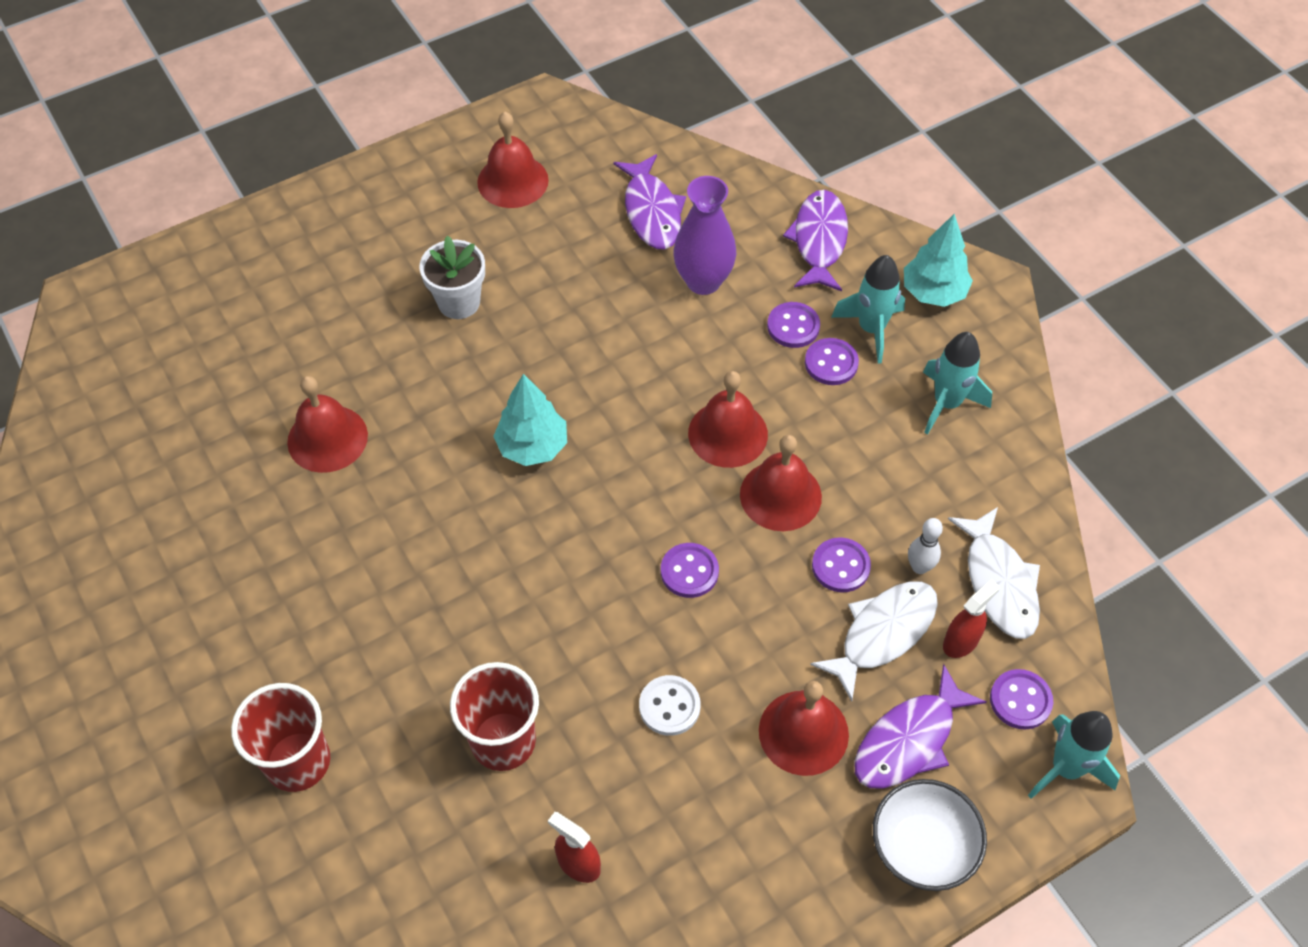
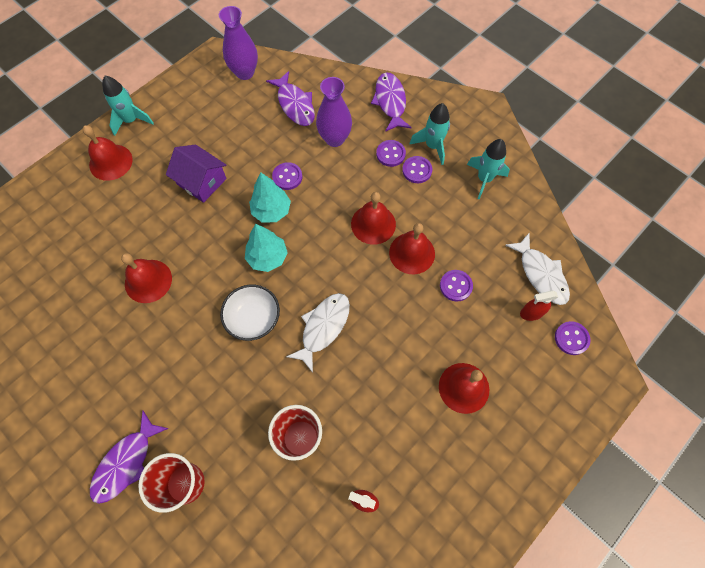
camera: 15 degrees left, 10 degrees up
white flower pot [419,235,485,319] -> purple house [166,144,227,203]
red bell [477,112,549,208] -> red bell moved to [83,125,133,181]
white button [639,675,701,736] -> none
purple button [661,543,719,598] -> purple button moved to [272,162,302,190]
white fish [810,581,938,701] -> white fish moved to [286,293,350,373]
purple fish [854,664,986,789] -> purple fish moved to [90,411,169,504]
white bowl [873,779,987,891] -> white bowl moved to [220,285,280,341]
turquoise tree [904,214,973,307] -> turquoise tree moved to [249,172,291,223]
white bowling pin [908,518,943,574] -> none
red spray bottle [943,580,1000,658] -> red spray bottle turned 135 degrees counterclockwise [520,291,558,321]
turquoise rocket [1028,711,1120,799] -> turquoise rocket moved to [102,76,154,136]
none -> purple vase [219,6,258,80]

